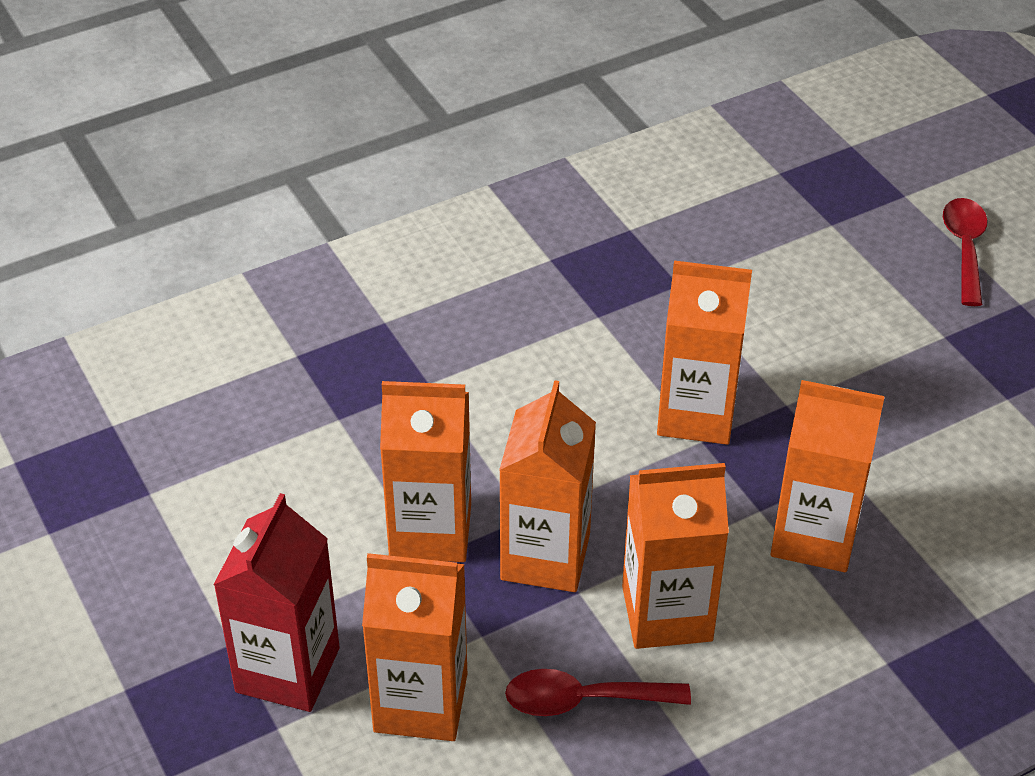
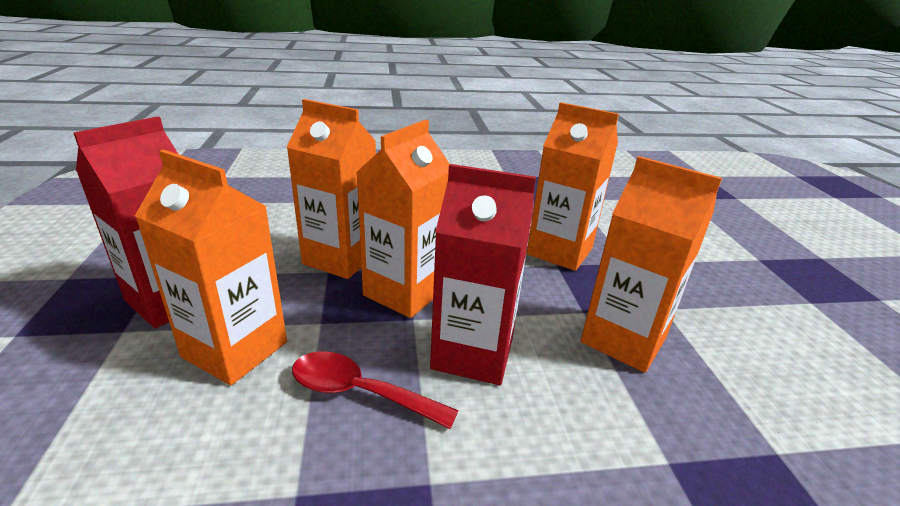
camera: 20 degrees right, 15 degrees down
orange carton [622,463,729,649] -> red carton [430,164,536,385]
red spoon [943,198,988,306] -> none

